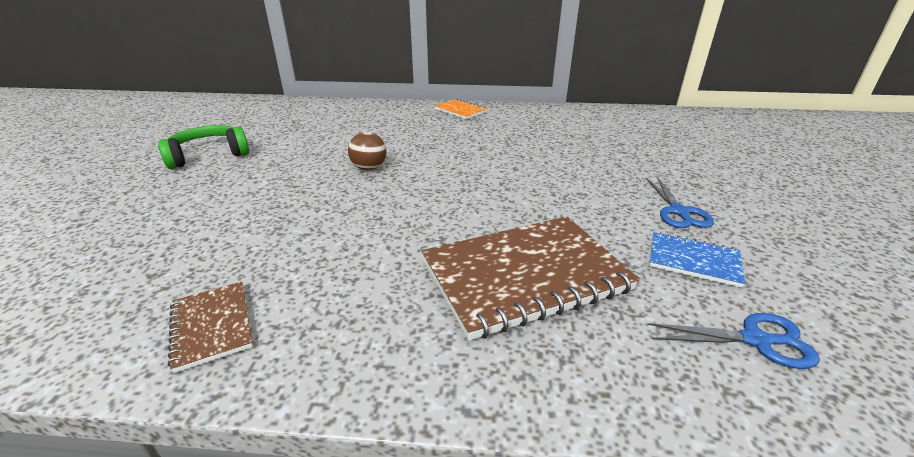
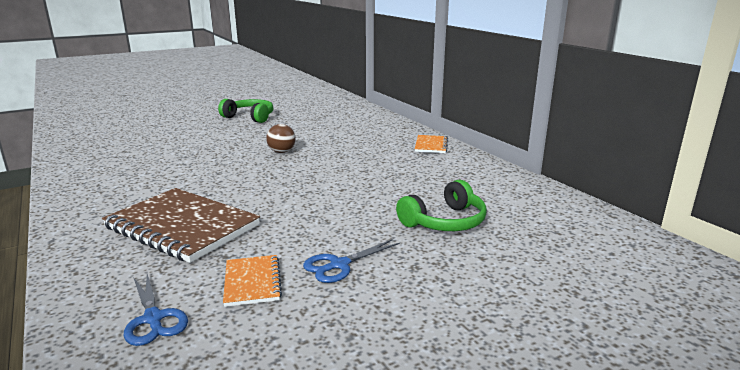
camera: 55 degrees right, 10 degrees down
brown notebook [168,281,253,373] -> none
blue notebook [649,232,745,288] -> orange notebook [223,255,282,307]
none -> green headphones [396,180,487,231]

